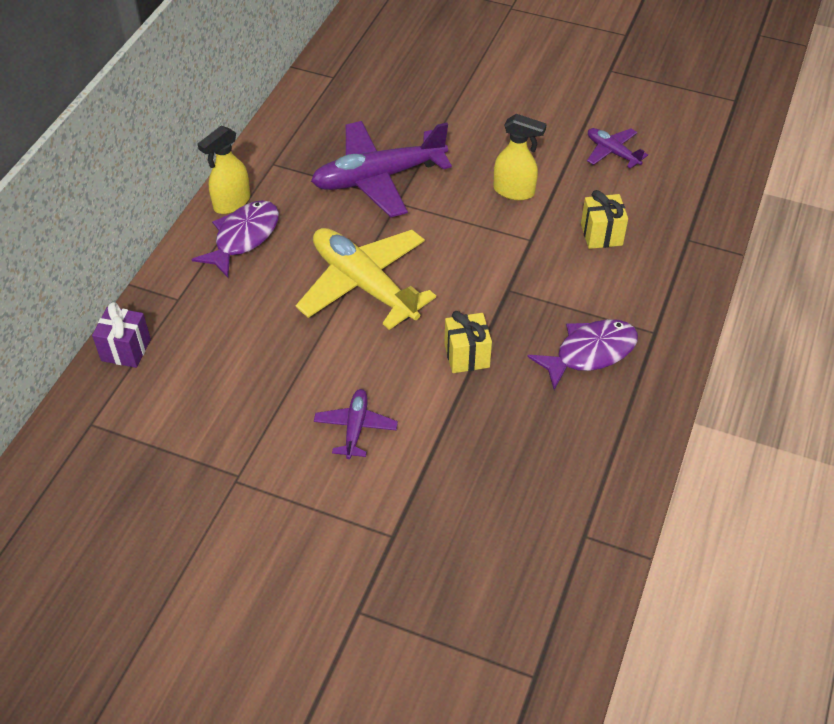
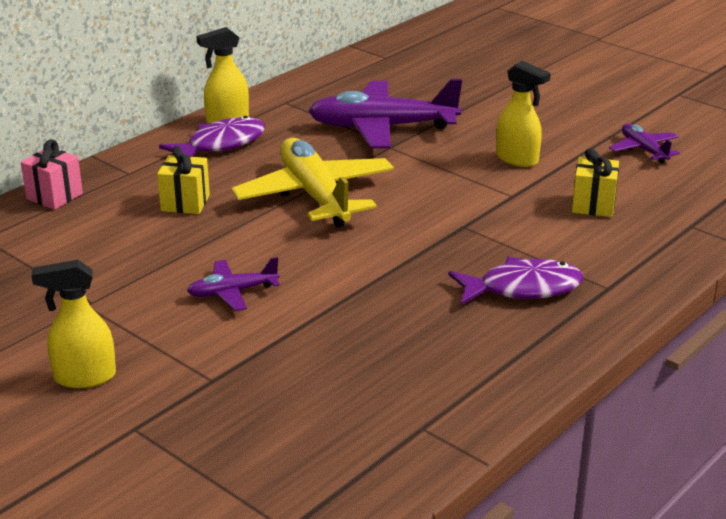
camera: 20 degrees right, 20 degrees down
purple gift [92,302,151,368] -> pink gift [21,139,83,210]
purple plane [314,389,398,459] -> purple plane turned 135 degrees counterclockwise [187,257,280,311]
yellow gift [444,311,492,373] -> yellow gift moved to [157,146,210,214]
none -> yellow spray bottle [31,260,116,388]

